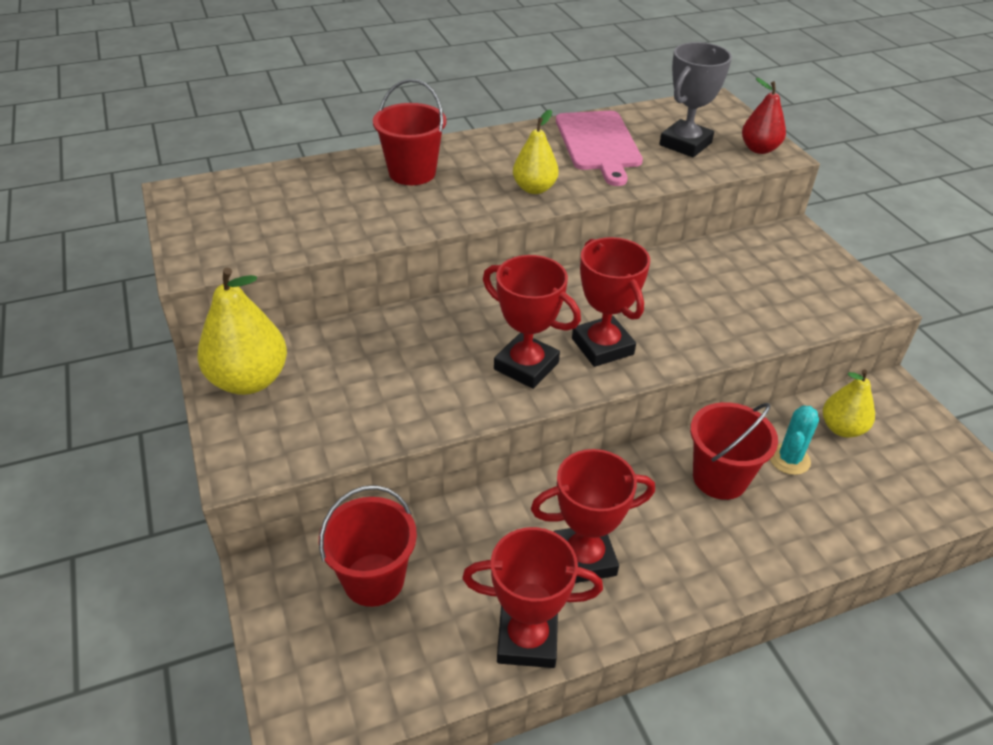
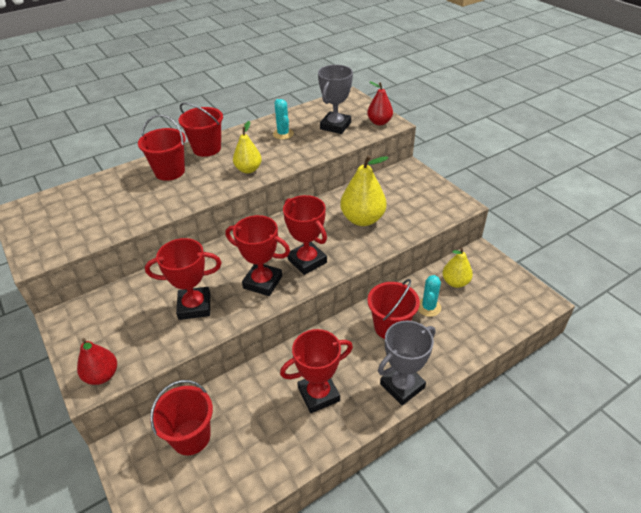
camera: 10 degrees left, 0 degrees up
yellow pear [197,267,287,395] -> yellow pear moved to [340,155,388,226]
red trophy [462,527,603,668] -> red trophy moved to [145,238,222,320]
pink cutting board [556,111,643,186] -> turquoise cactus [273,99,294,139]
none -> red pear [77,338,117,385]
none -> red bucket [179,102,223,157]
none -> grey trophy [378,320,435,405]

